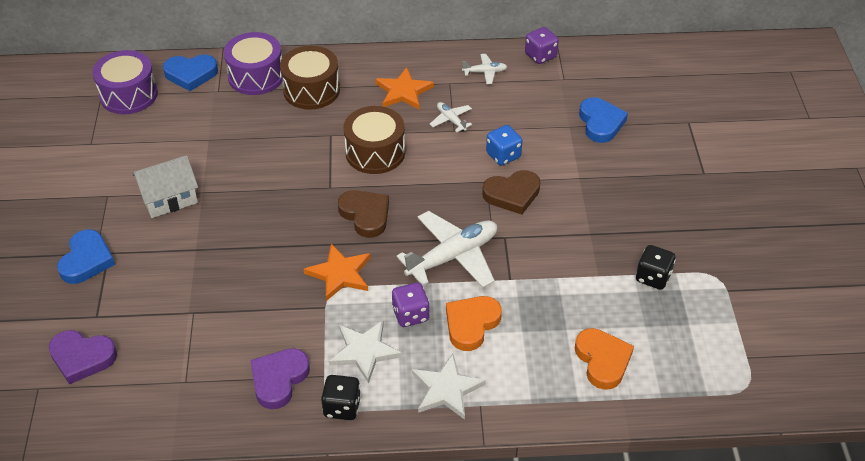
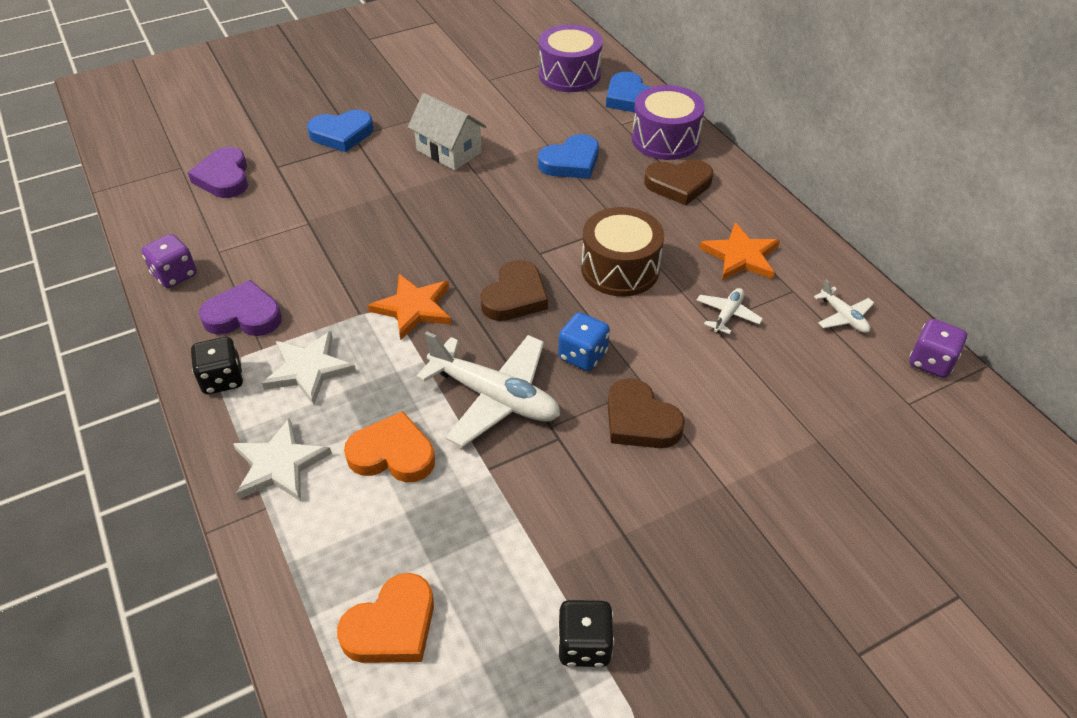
camera: 65 degrees right, 0 degrees up
brown drum [280,46,340,110] -> brown heart [645,160,713,205]
purple dice [392,282,430,327] -> purple dice moved to [142,234,197,288]
blue dice [486,125,522,166] -> blue dice moved to [558,312,610,371]
blue heart [579,97,628,143] -> blue heart moved to [538,134,599,179]

